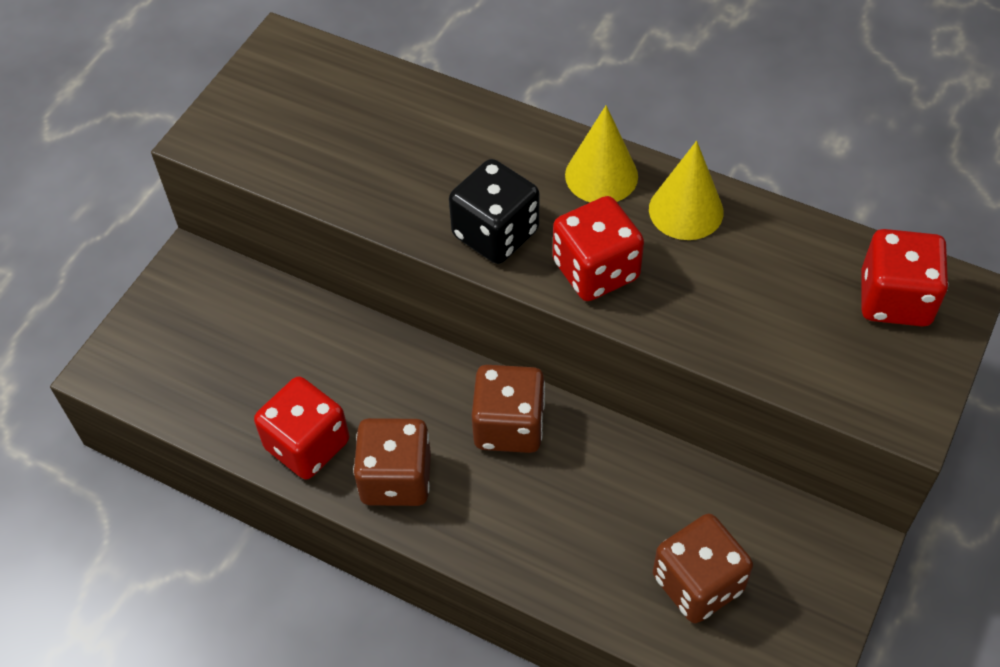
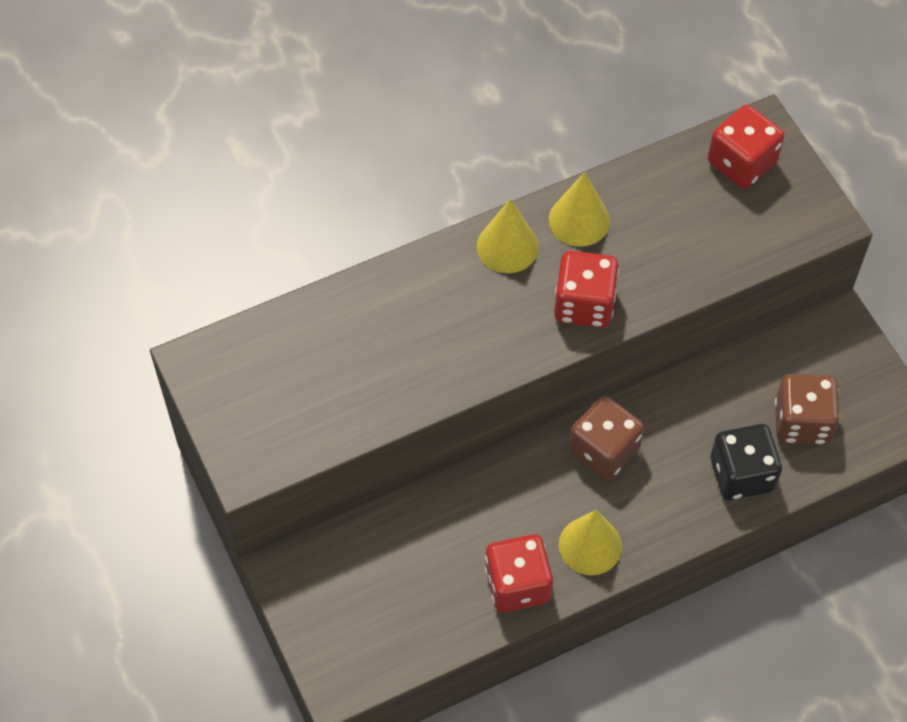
camera: 55 degrees left, 5 degrees up
brown dice [353,418,431,506] -> yellow cone [559,510,622,575]
black dice [449,159,539,264] -> black dice moved to [711,424,782,500]

